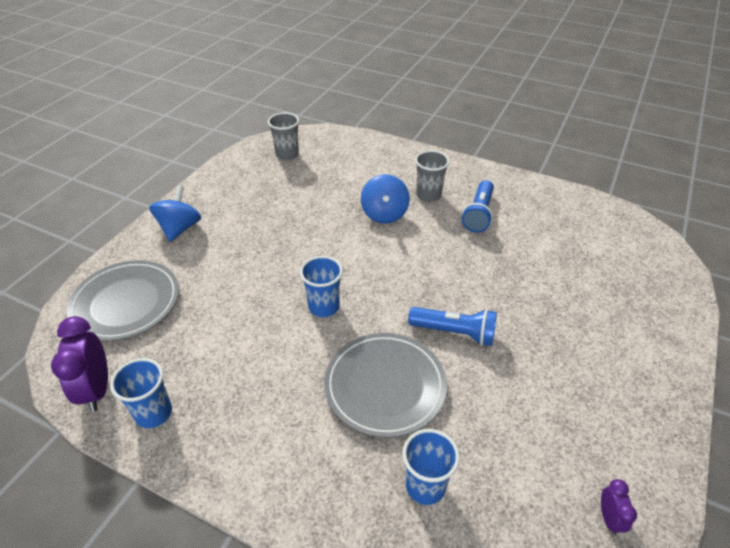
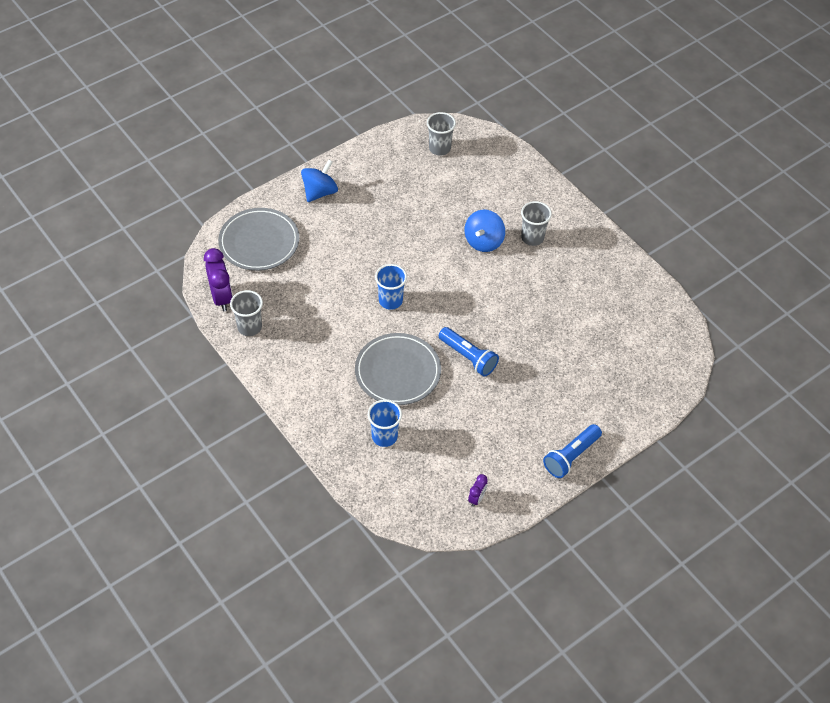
camera: 25 degrees right, 10 degrees up
purple clock [51,316,108,412] -> purple clock turned 150 degrees clockwise [204,248,233,311]
blue cup [110,358,172,428] -> grey cup [230,290,263,336]
blue flashlight [462,180,494,233] -> blue flashlight moved to [543,424,602,478]

